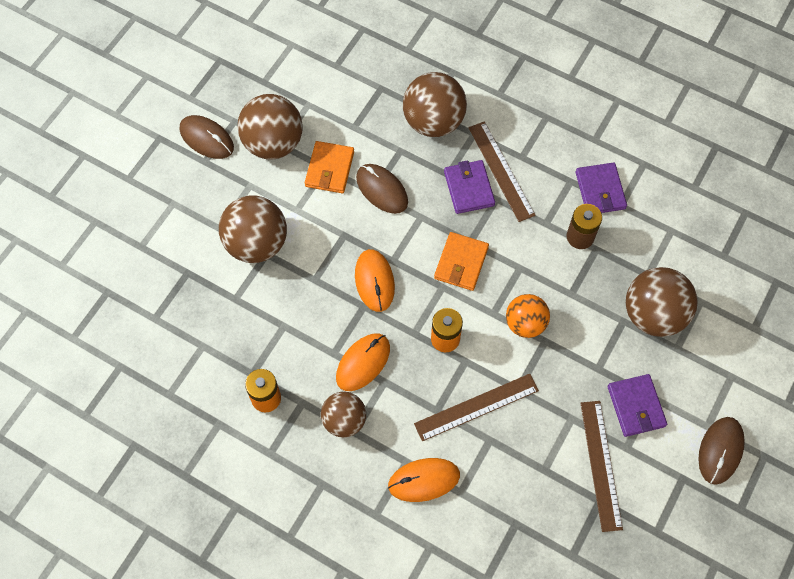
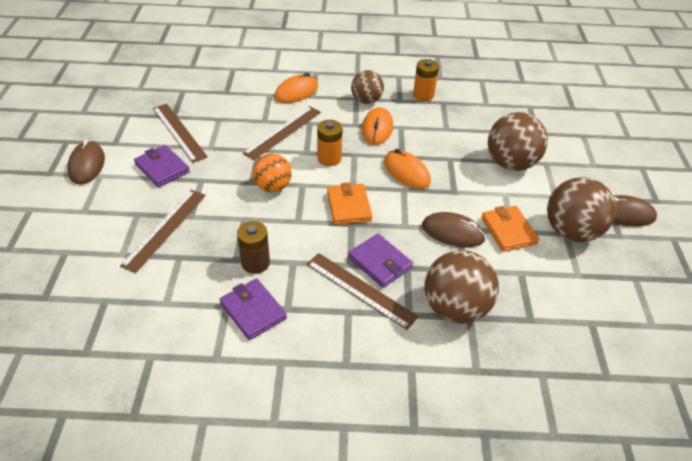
camera: 150 degrees right, 20 degrees down
brown ball [626,267,698,337] -> brown ruler [120,190,206,273]

